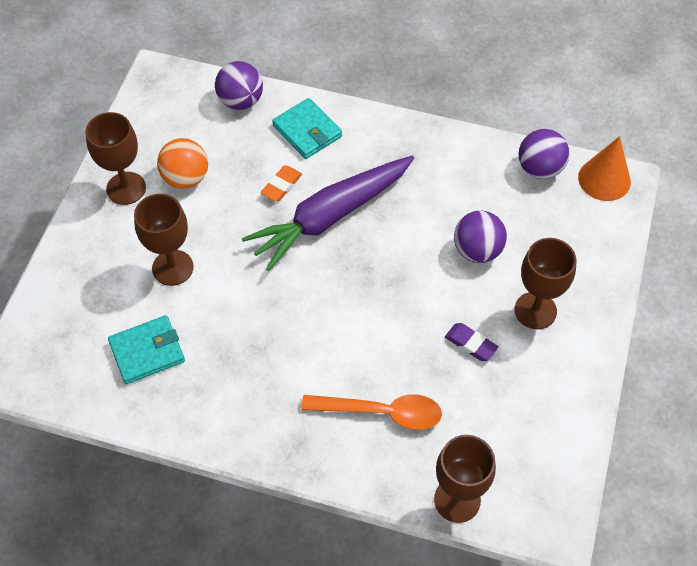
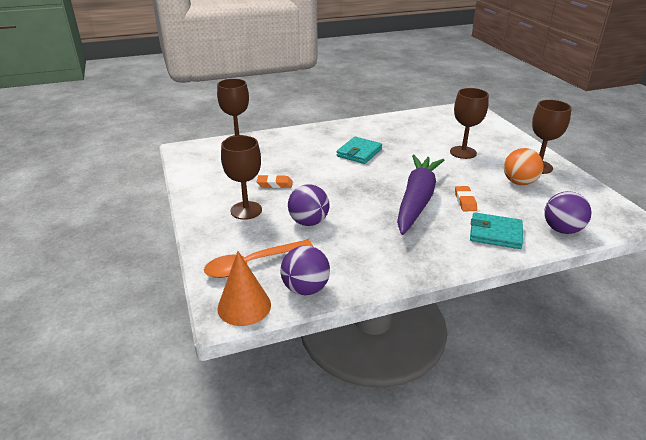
camera: 145 degrees right, 25 degrees down
turquoise wallet [108,315,185,384] -> turquoise wallet moved to [337,137,382,164]
orange spoon [301,395,442,430] -> orange spoon moved to [204,239,313,278]
purple eraser [445,323,498,361] -> orange eraser [257,175,293,188]

